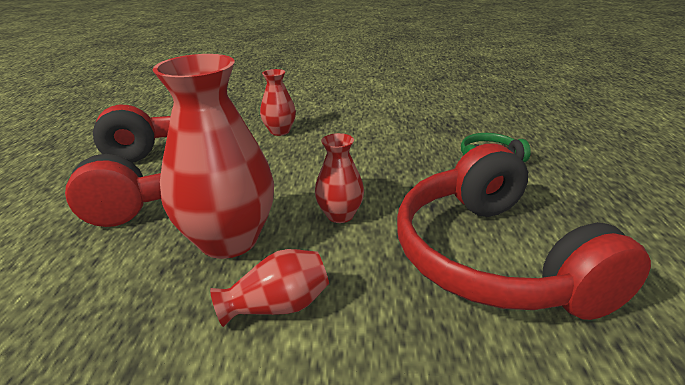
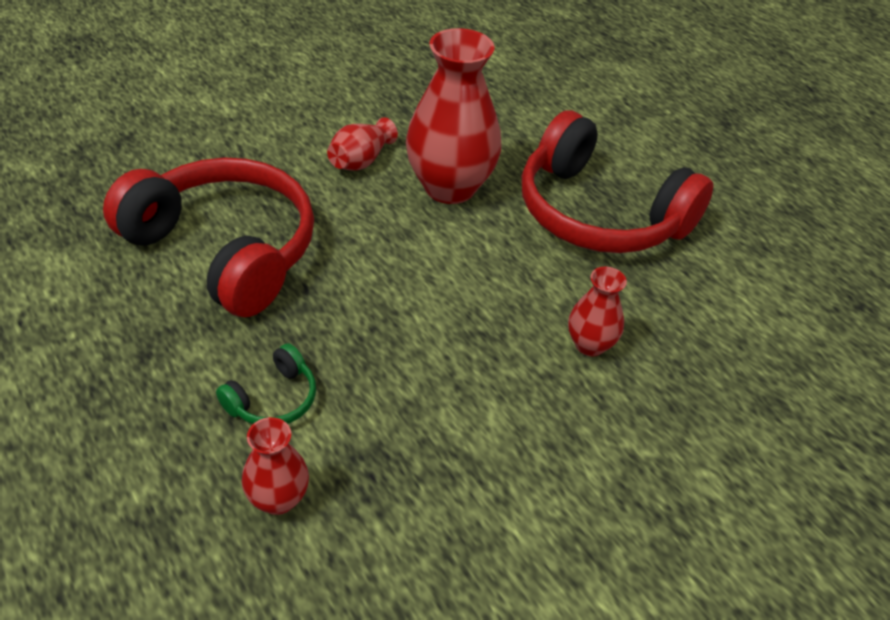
camera: 140 degrees right, 15 degrees up
red vase [315,133,364,223] -> red vase moved to [242,417,309,515]

